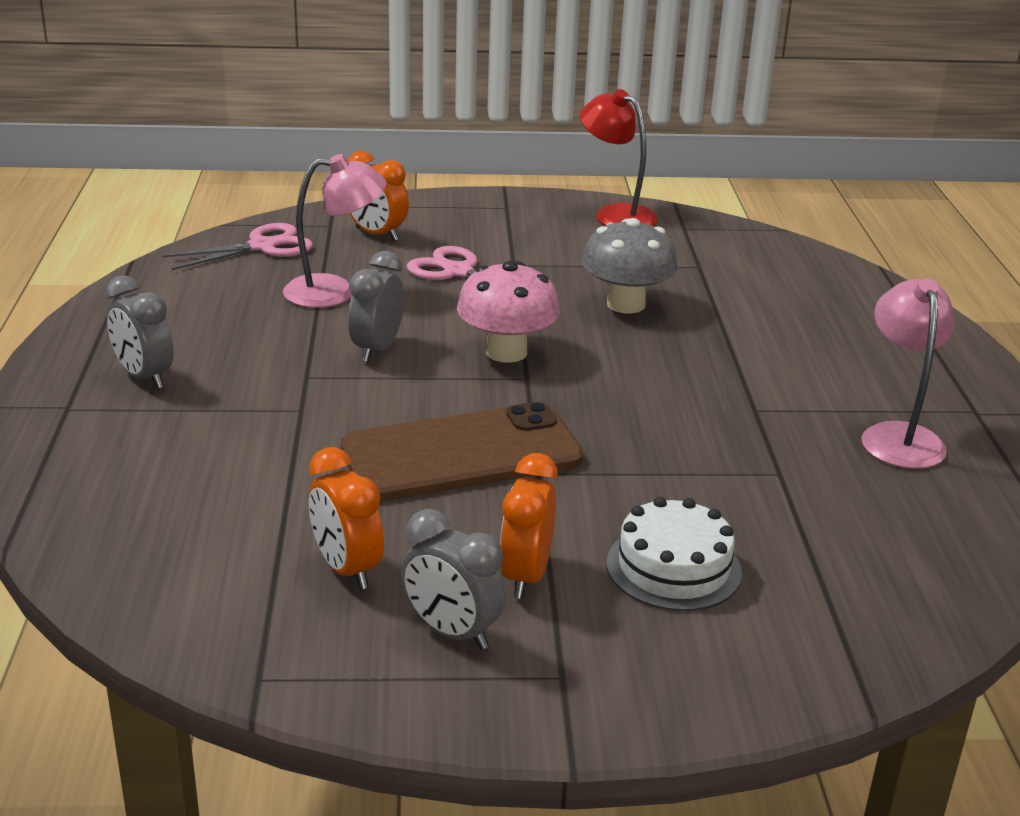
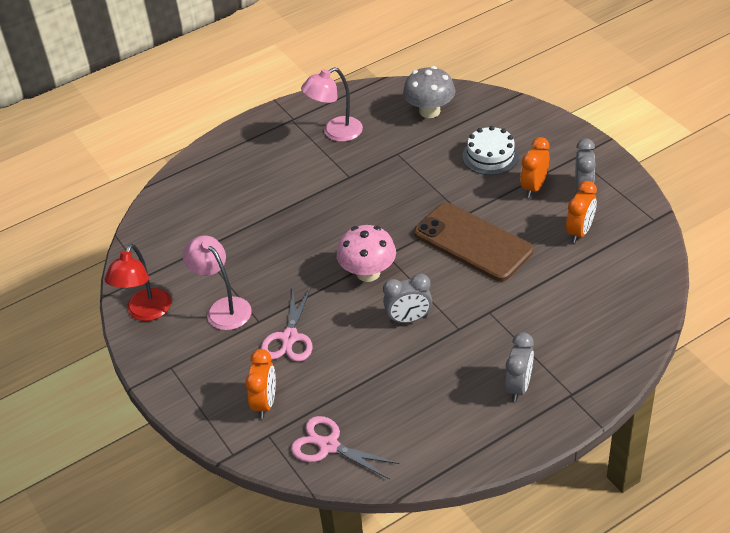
camera: 115 degrees left, 15 degrees up
pink lamp [283,154,386,308] -> pink lamp moved to [183,236,251,330]
orange clock [500,453,558,599] -> orange clock turned 135 degrees clockwise [520,137,550,197]
grey mushroom [582,218,678,314] -> grey mushroom moved to [403,66,455,118]

